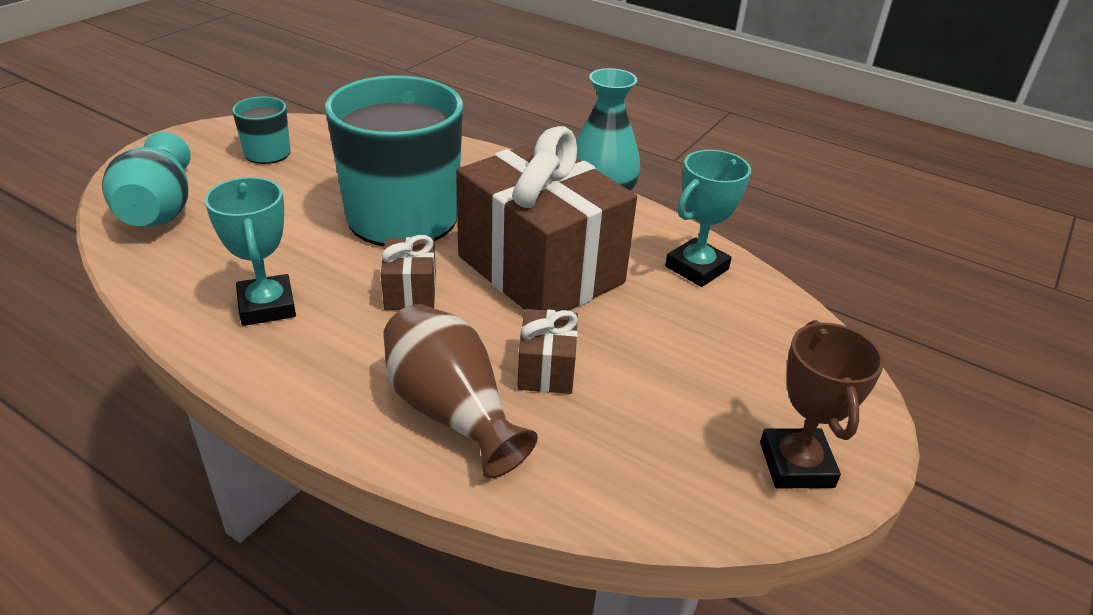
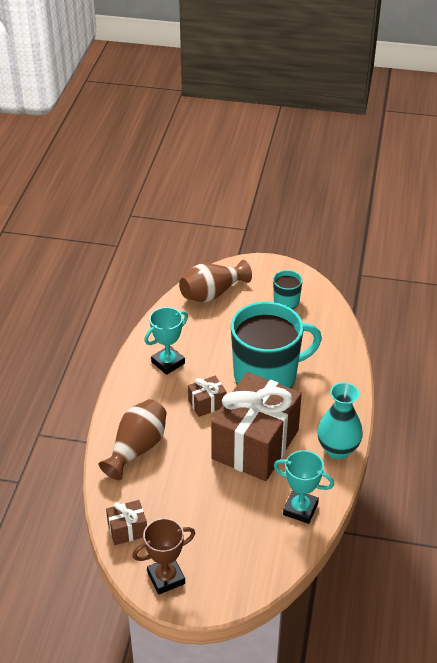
camera: 70 degrees right, 5 degrees up
turquoise vase [102,132,191,227] -> brown vase [179,260,252,302]
brown gift [517,309,578,394] -> brown gift moved to [106,500,147,545]

